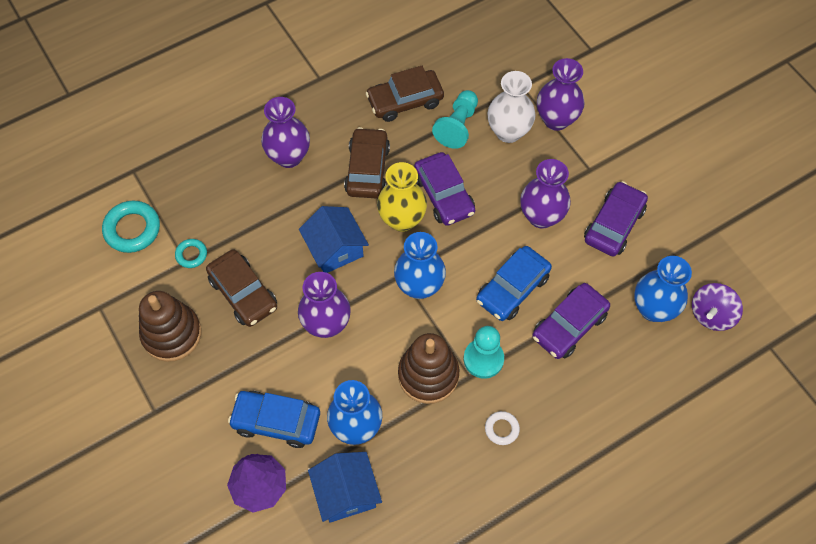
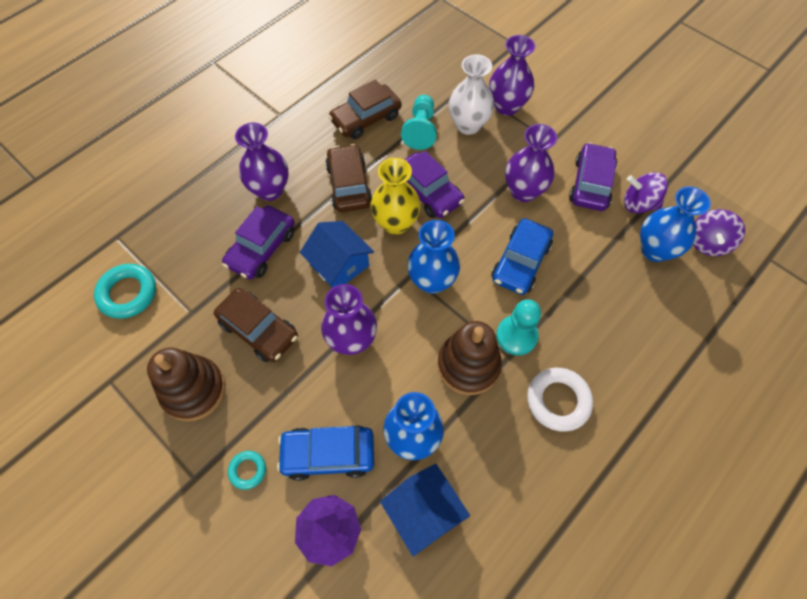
camera: 15 degrees left, 0 degrees up
turquoise ring [175,239,207,268] -> turquoise ring moved to [228,451,266,490]
white ring [485,411,520,445] -> white ring [527,368,593,432], size x1.81
purple car [532,283,610,359] -> purple car moved to [222,205,295,280]
none -> purple spinning top [624,172,668,213]

